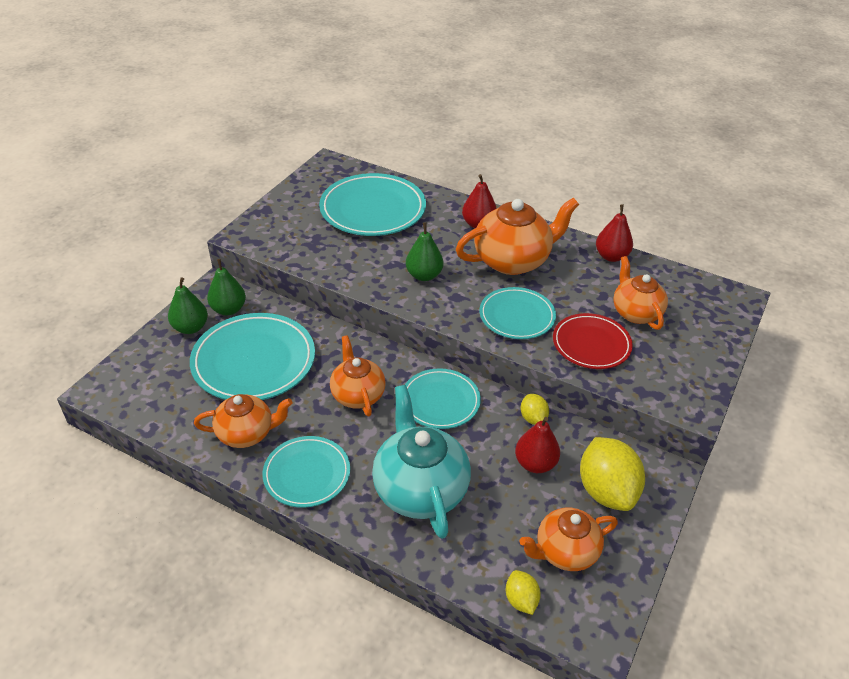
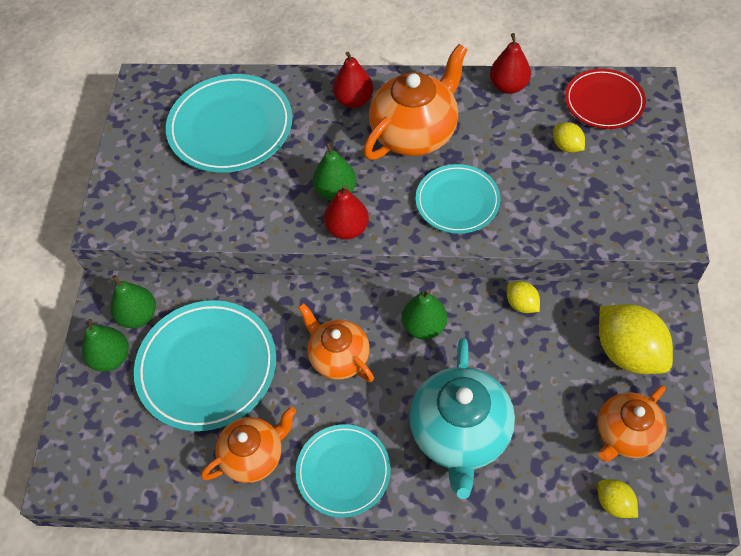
camera: 20 degrees left, 15 degrees up
turquoise teapot [372,385,471,539] -> turquoise teapot turned 135 degrees counterclockwise [410,338,515,499]
turquoise plate [405,368,481,429] -> green pear [402,289,447,340]
red pear [515,417,560,473] -> red pear moved to [324,185,369,240]
red plate [553,313,633,369] -> red plate moved to [565,69,646,129]
orange teapot [613,256,668,330] -> yellow lemon [553,122,585,153]

